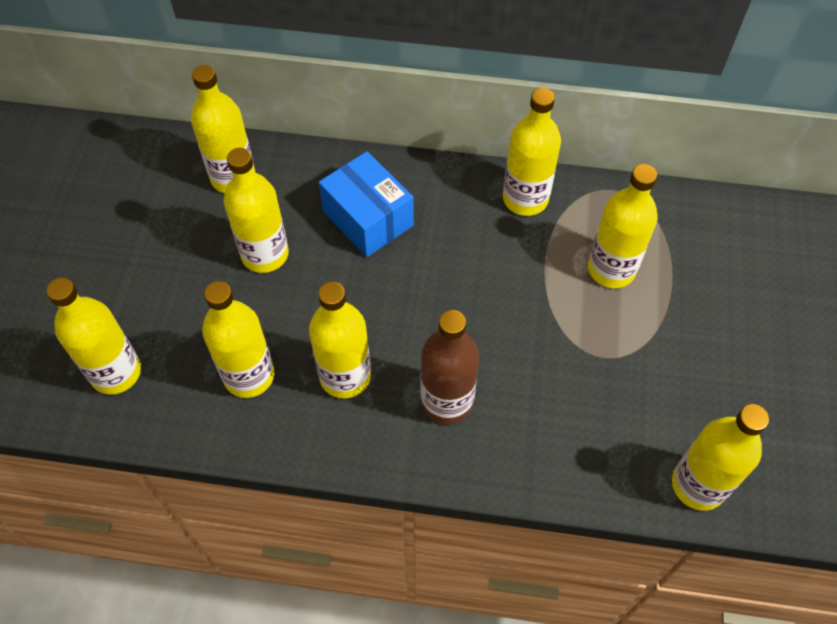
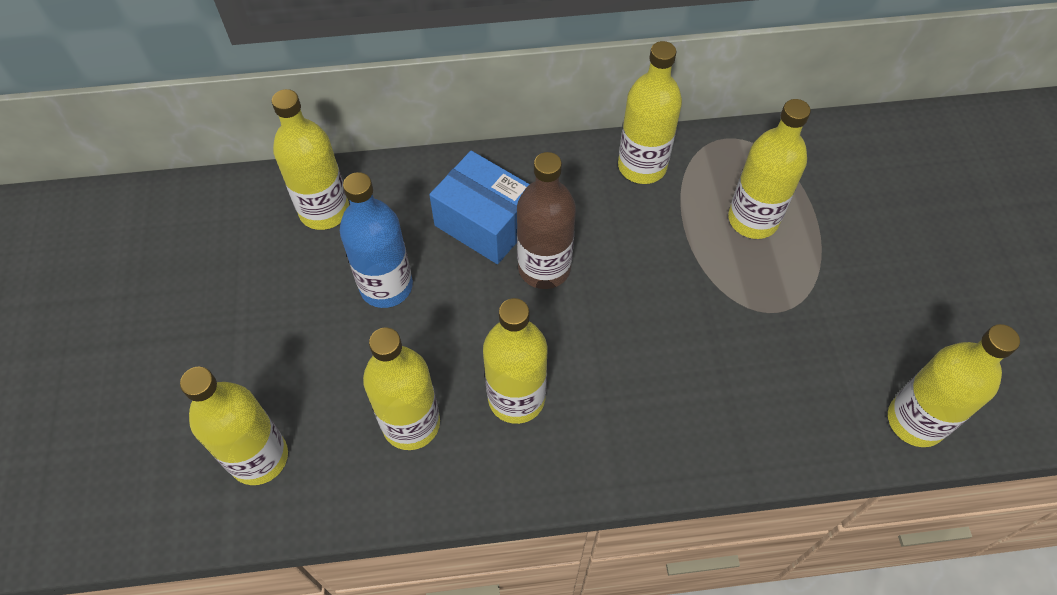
camera: 15 degrees left, 0 degrees up
yellow bottle [223,148,289,273] -> blue bottle [340,172,413,308]
brown bottle [420,310,479,425] -> brown bottle moved to [517,152,576,289]

